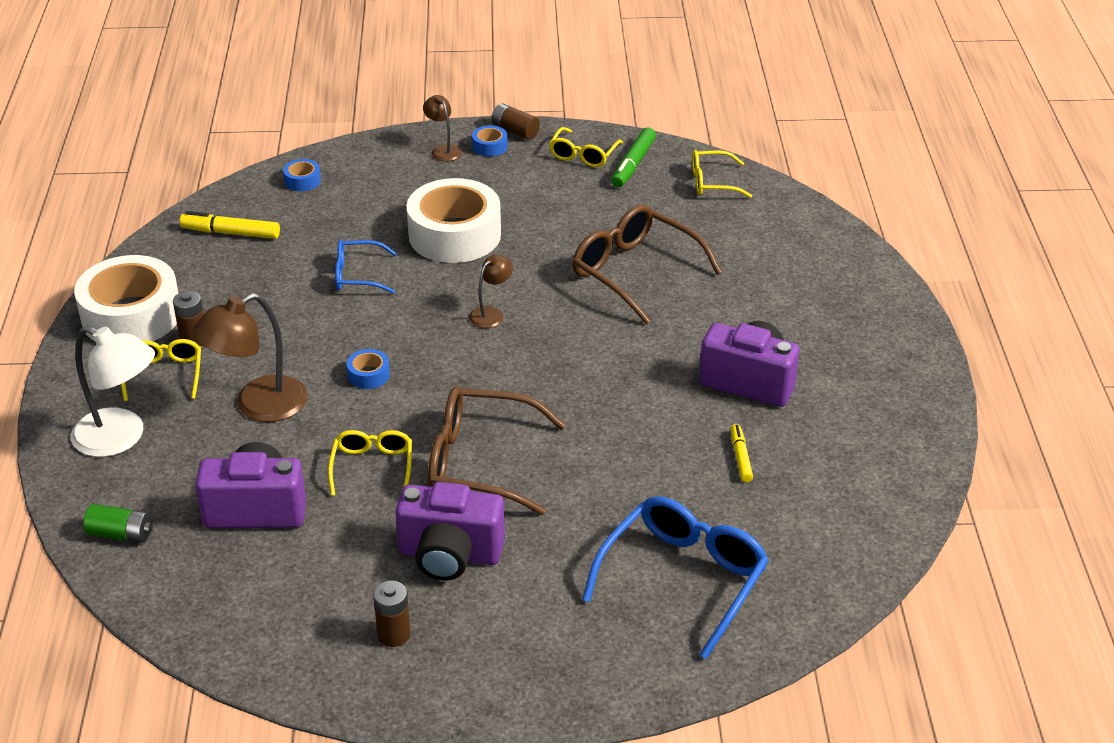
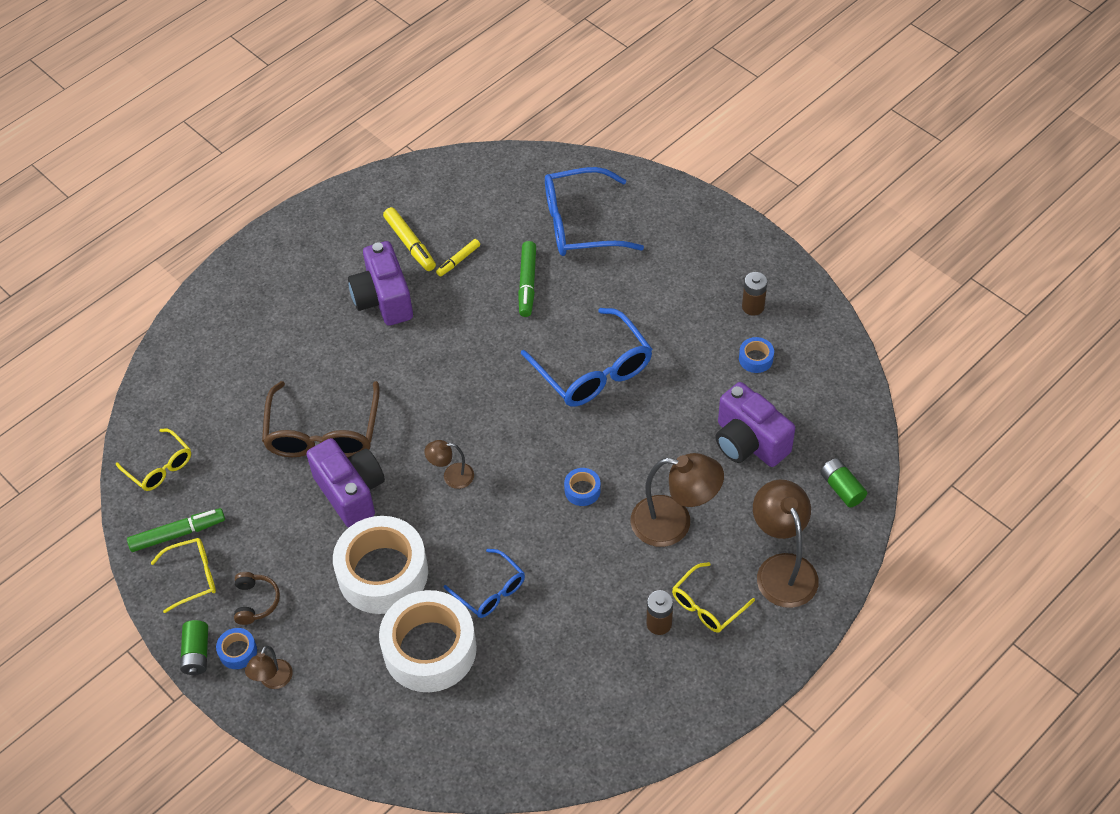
camera: 130 degrees left, 15 degrees up
white lamp [71,326,155,457] -> brown lamp [753,480,819,608]
white tape [74,255,178,341] -> white tape moved to [379,590,477,692]
yellow marker [180,211,280,239] -> yellow marker moved to [383,207,436,271]
blue tape [283,159,321,191] -> blue tape moved to [739,337,774,373]
yellow glasses [328,430,412,496] -> none
purple camera [396,482,505,581] -> purple camera moved to [307,438,385,528]
brown glasses [428,387,566,515] -> blue glasses [521,308,652,407]
brown battery [491,103,540,140] -> green battery [180,620,208,675]
none -> brown headphones [234,572,280,625]
none -> green marker [518,241,536,317]

